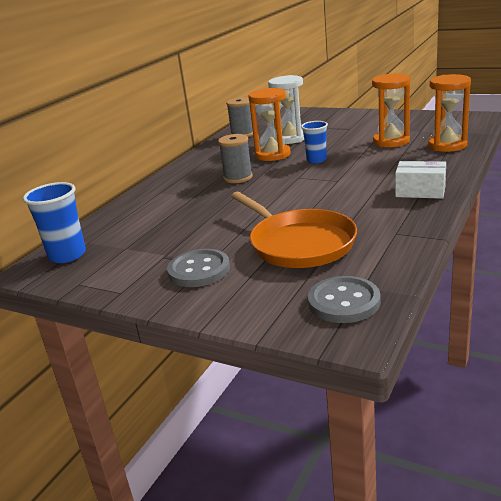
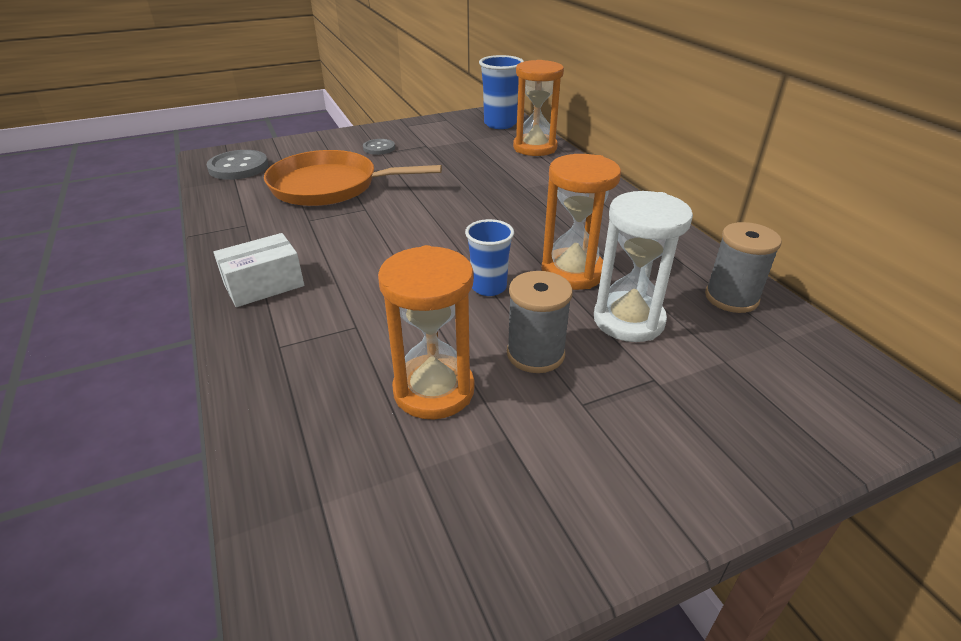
camera: 125 degrees right, 10 degrees up
grey button [167,249,230,287] -> grey button [363,139,395,155], size x0.59
grey spool [218,134,253,183] -> grey spool moved to [507,271,573,373]
orange hourglass [428,74,471,152] -> orange hourglass moved to [513,60,564,156]

